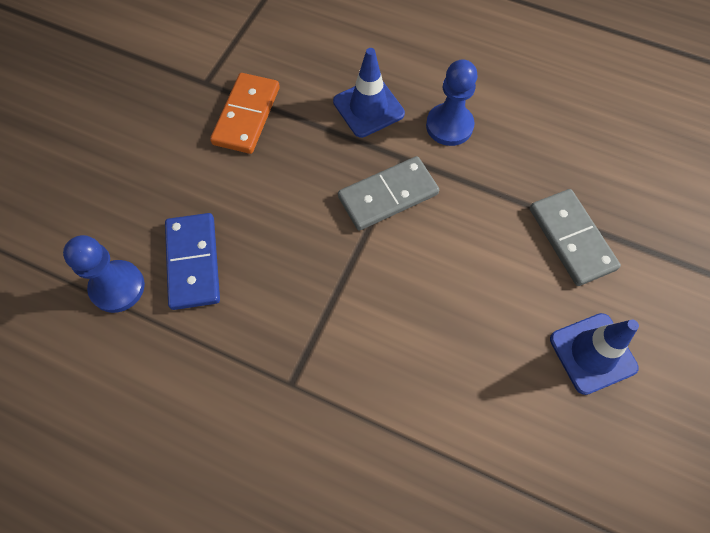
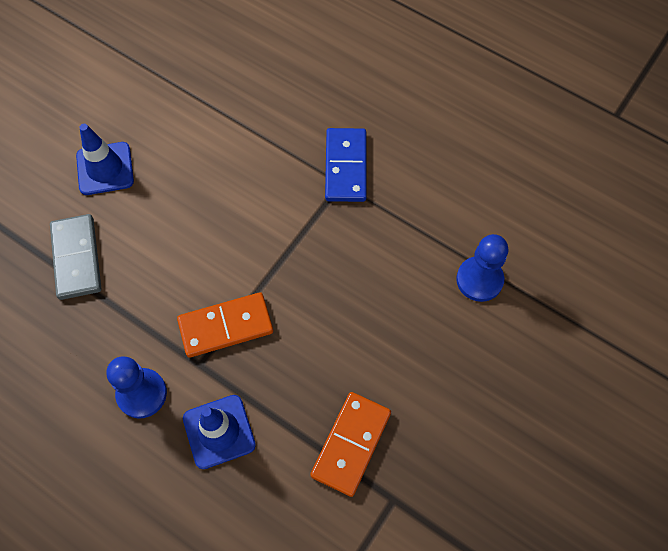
camera: 170 degrees left, 0 degrees up
blue domino [165,213,220,310] -> blue domino moved to [325,128,367,202]
grey domino [338,156,439,231] -> orange domino [177,292,273,358]

